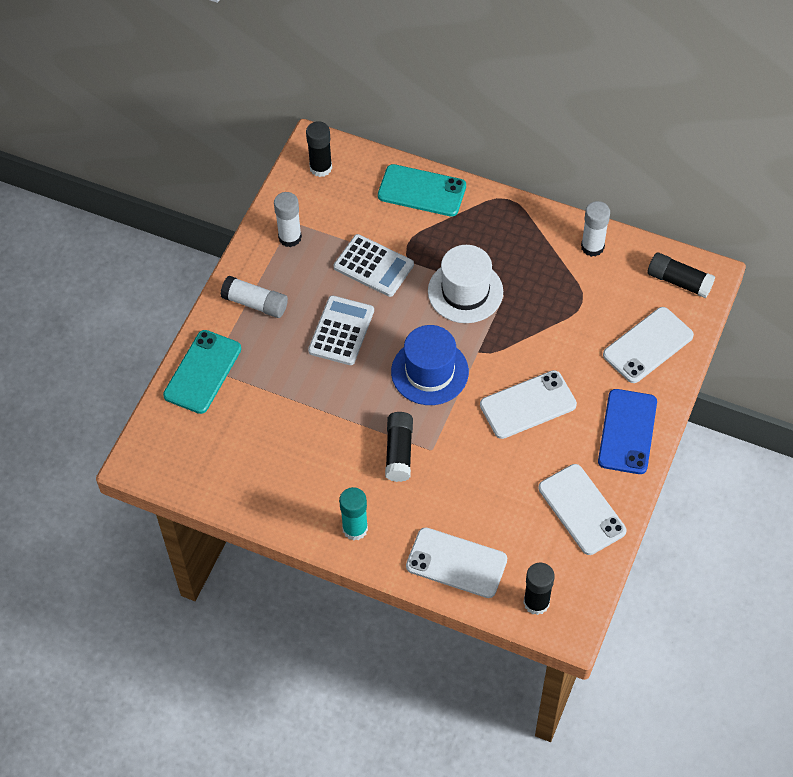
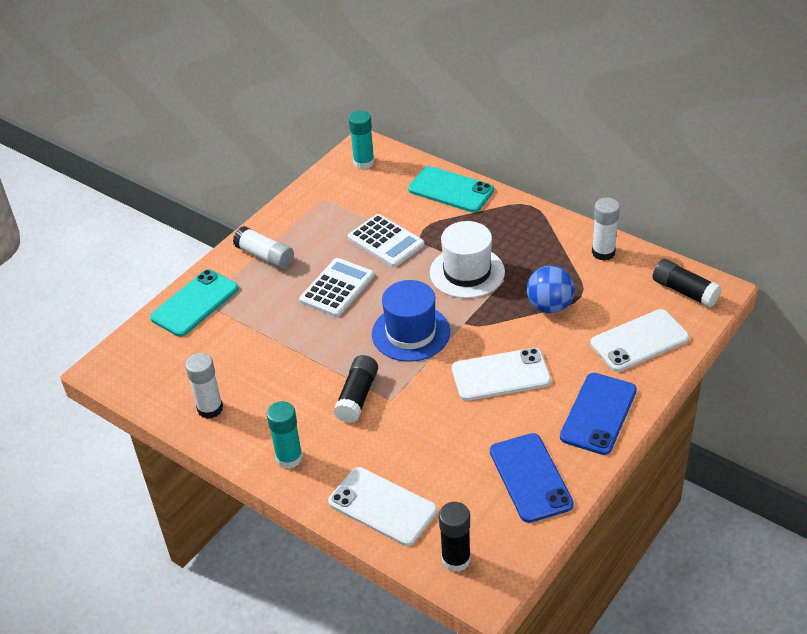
camera: 15 degrees right, 15 degrees down
white glue stick [274,192,302,247] -> white glue stick moved to [185,353,223,419]
black glue stick [306,121,332,177] -> turquoise glue stick [349,110,375,169]
white phone [539,464,626,555] -> blue phone [490,433,574,523]
none -> blue ball [527,266,575,313]

